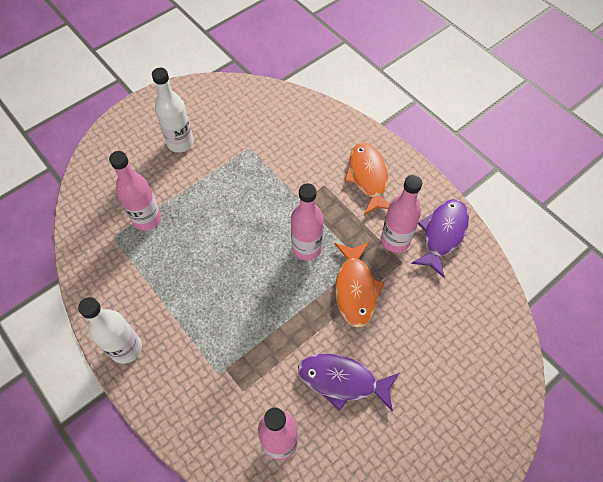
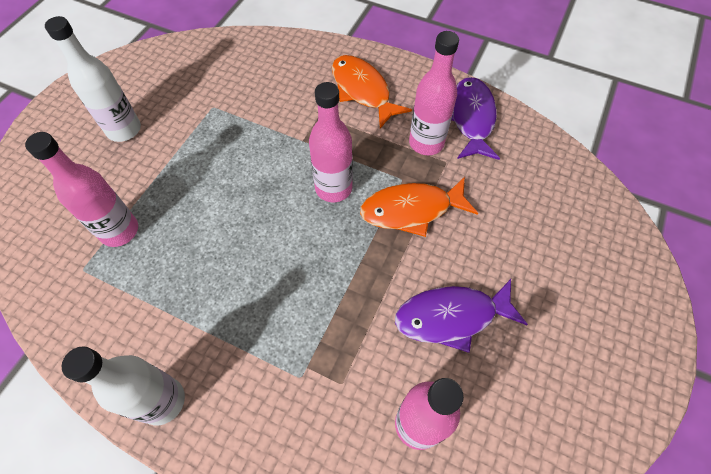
camera: 25 degrees left, 0 degrees up
orange fish [335,242,384,328] -> orange fish turned 105 degrees clockwise [360,177,478,237]

